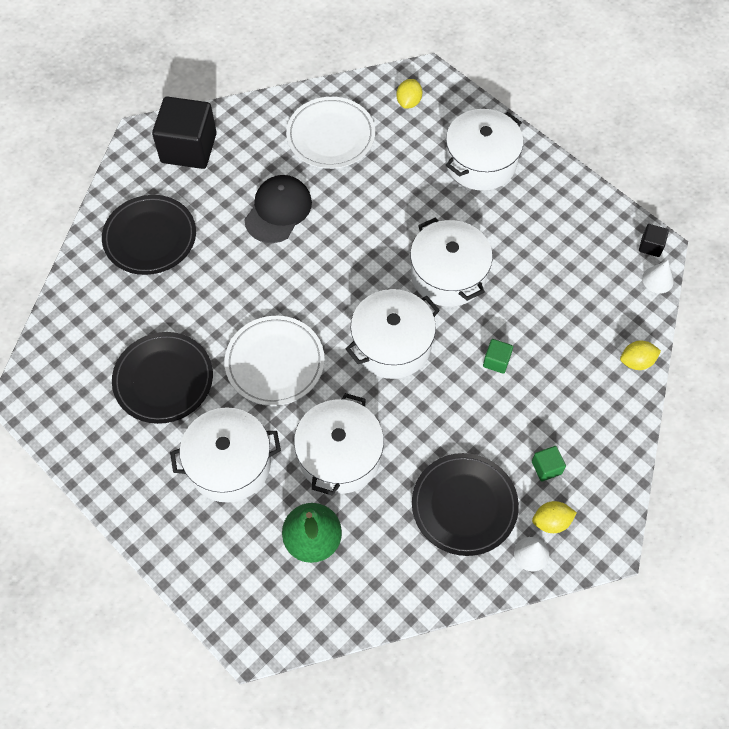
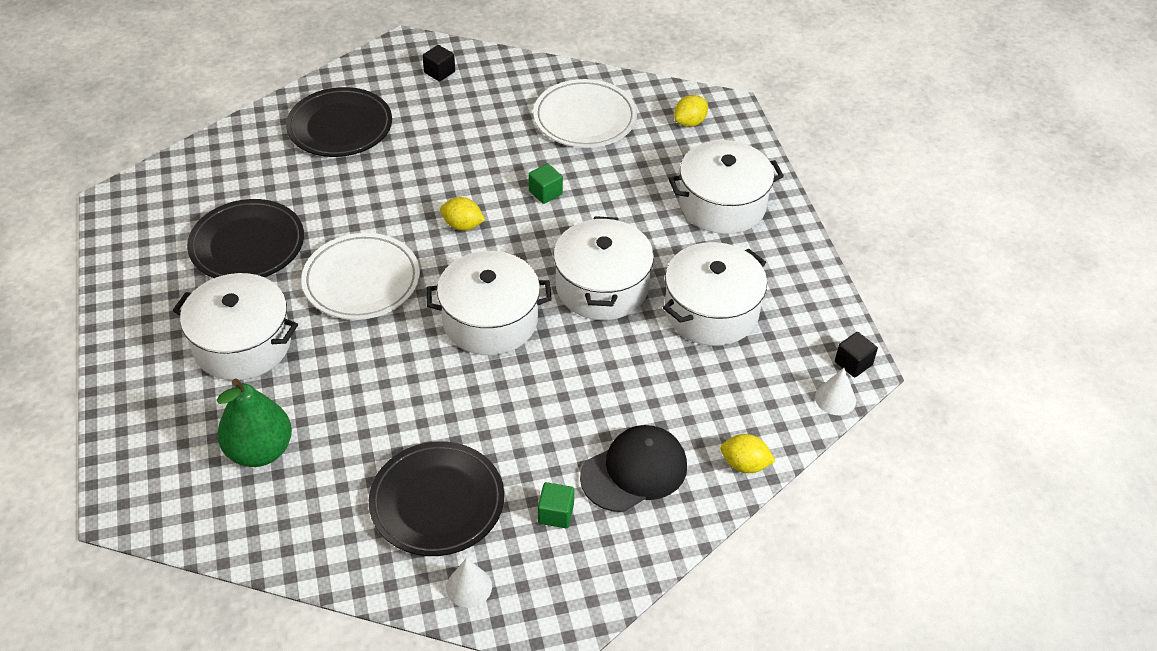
camera: 30 degrees right, 15 degrees down
black cube [152,96,217,169] -> black cube [423,45,455,82], size x0.43
black cap [244,175,312,243] -> black cap moved to [580,425,687,512]
white pot [294,393,384,496] -> white pot moved to [663,242,767,346]
green cube [483,339,513,374] -> green cube moved to [528,163,563,204]
yellow lemon [532,501,577,533] -> yellow lemon moved to [440,197,485,231]

